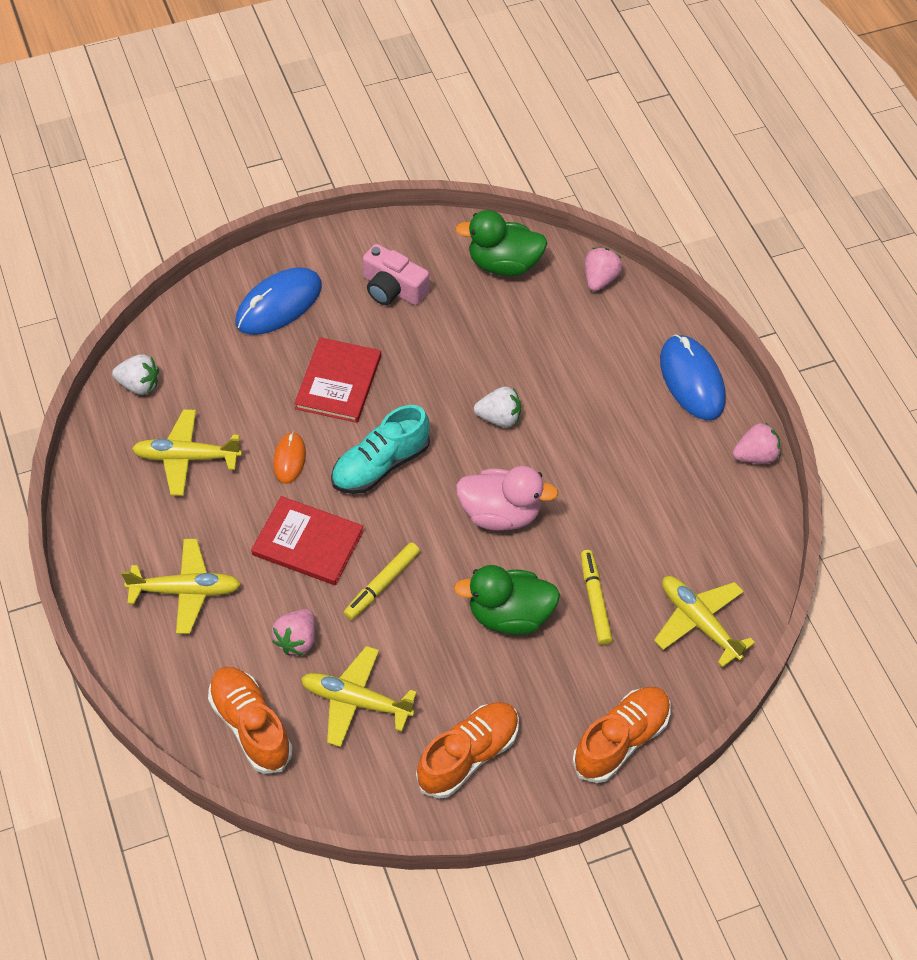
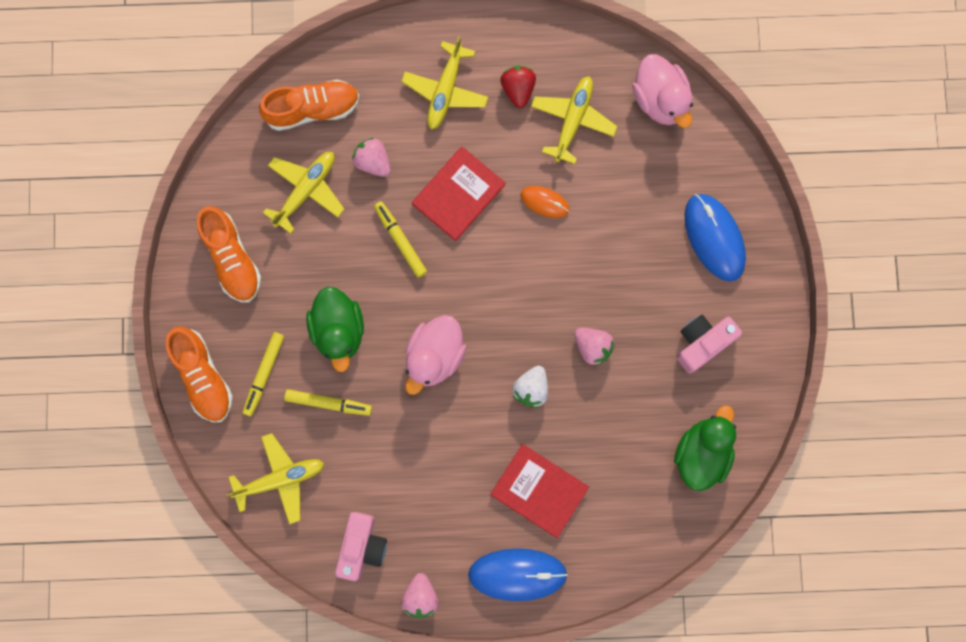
camera: 110 degrees right, 25 degrees up
white strawberry [112,354,159,395] -> pink duck [632,54,693,128]
red book [294,337,381,423] -> red book moved to [490,444,589,538]
turquoise shoe [331,405,430,494] -> none
green duck [454,565,560,635] -> green duck turned 150 degrees clockwise [306,287,364,372]
pink strawberry [585,248,622,291] -> pink strawberry moved to [574,328,615,366]
none -> yellow marker [242,332,284,416]
none -> pink camera [335,512,387,581]
none -> red strawberry [500,65,536,108]

